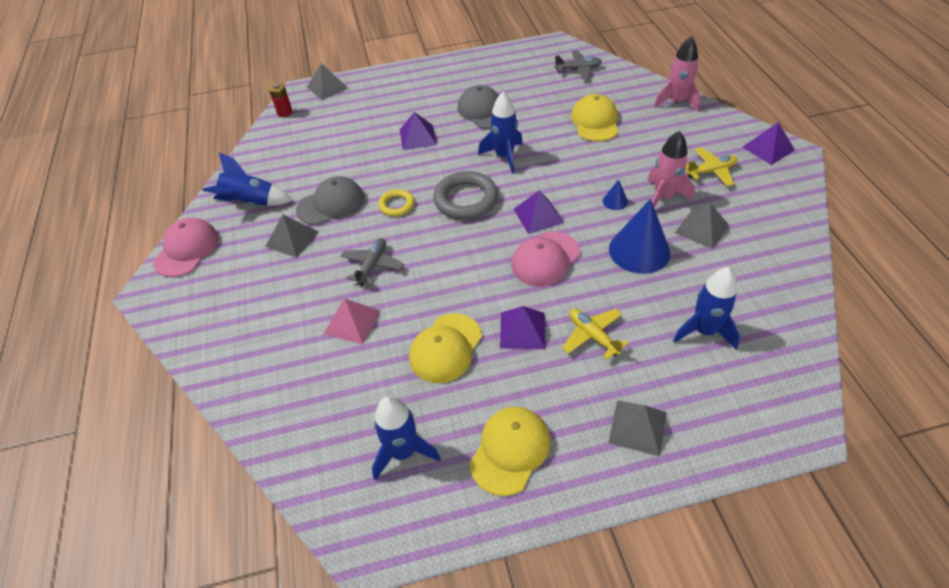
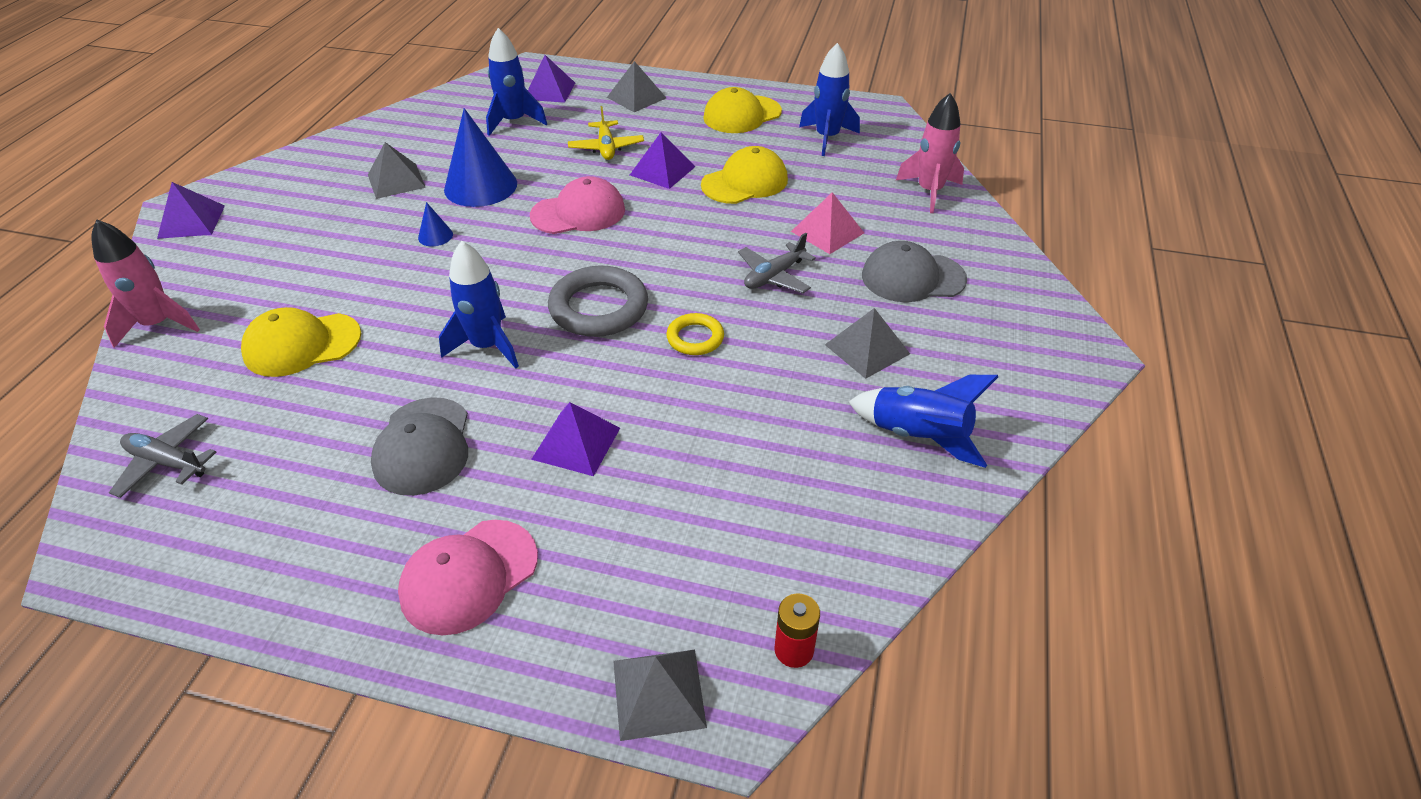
camera: 155 degrees left, 5 degrees down
pink cap [153,218,219,277] -> pink cap moved to [398,520,538,635]
grey cap [296,176,364,225] -> grey cap moved to [862,241,967,302]
purple pyramid [514,190,564,234] -> purple pyramid moved to [528,55,575,103]
yellow cap [571,94,618,141] -> yellow cap turned 45 degrees clockwise [241,307,361,377]
pink rocket [648,131,695,208] -> pink rocket moved to [896,93,964,213]
yellow plane [686,147,738,186] -> none

